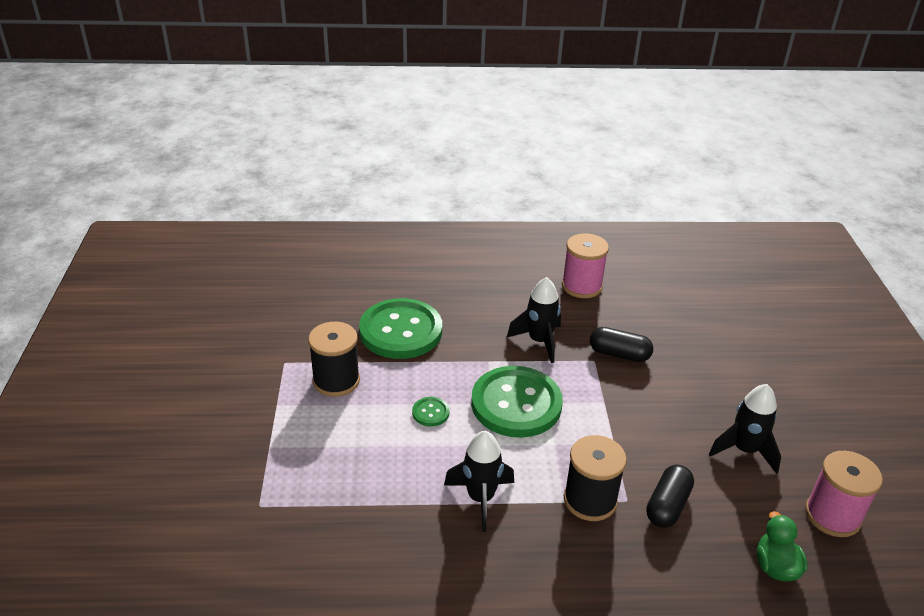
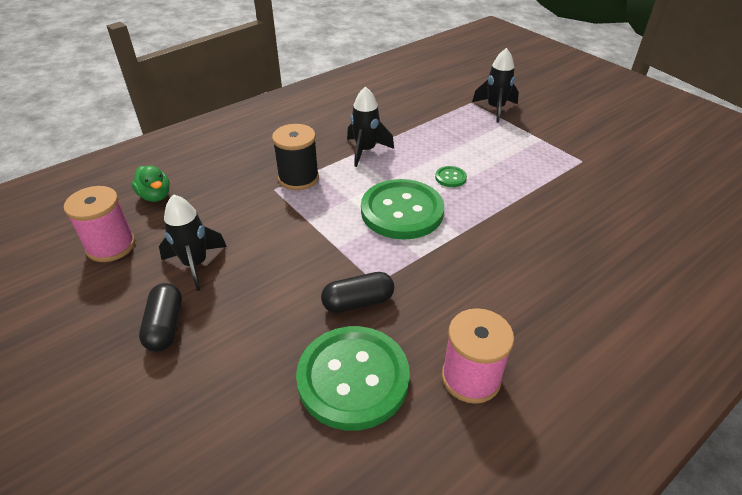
camera: 145 degrees right, 5 degrees up
black spool [308,322,360,397] -> none
green button [359,298,442,359] -> green button moved to [296,326,410,431]
black rocket [507,277,561,363] -> black rocket moved to [472,48,519,123]
black capsule [646,465,694,528] -> black capsule moved to [139,283,182,352]

